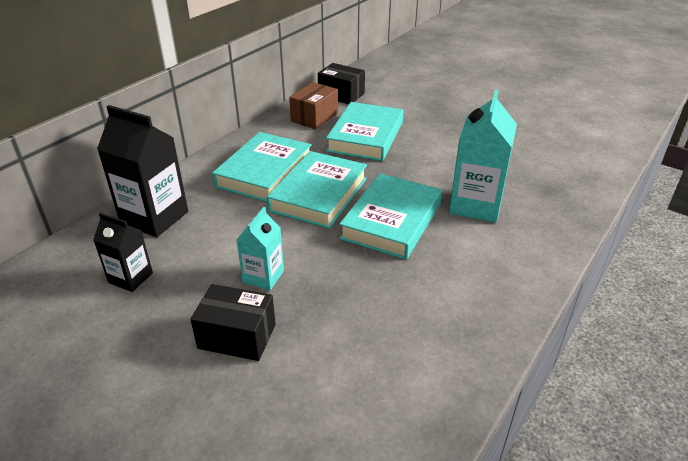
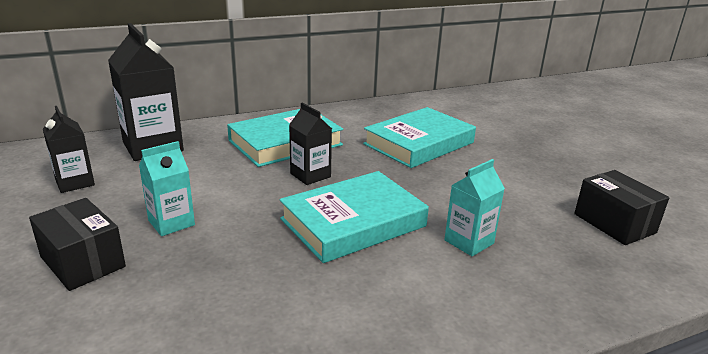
camera: 30 degrees right, 10 degrees down
turquoise book [267,151,367,228] -> black carton [289,102,332,185]
brown box [289,82,338,129] -> none
black box [318,63,365,104] -> black box moved to [574,170,669,245]
turquoise carton [449,89,517,222] -> turquoise carton [444,159,505,256], size x0.57

